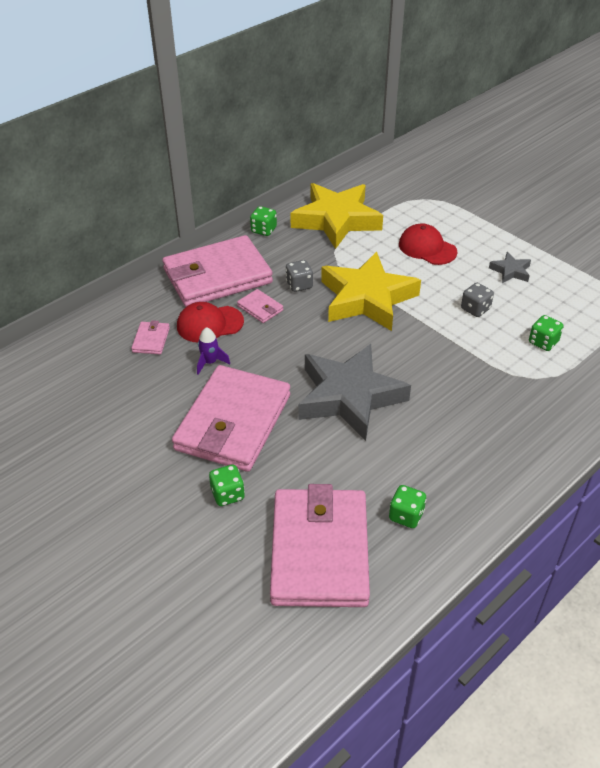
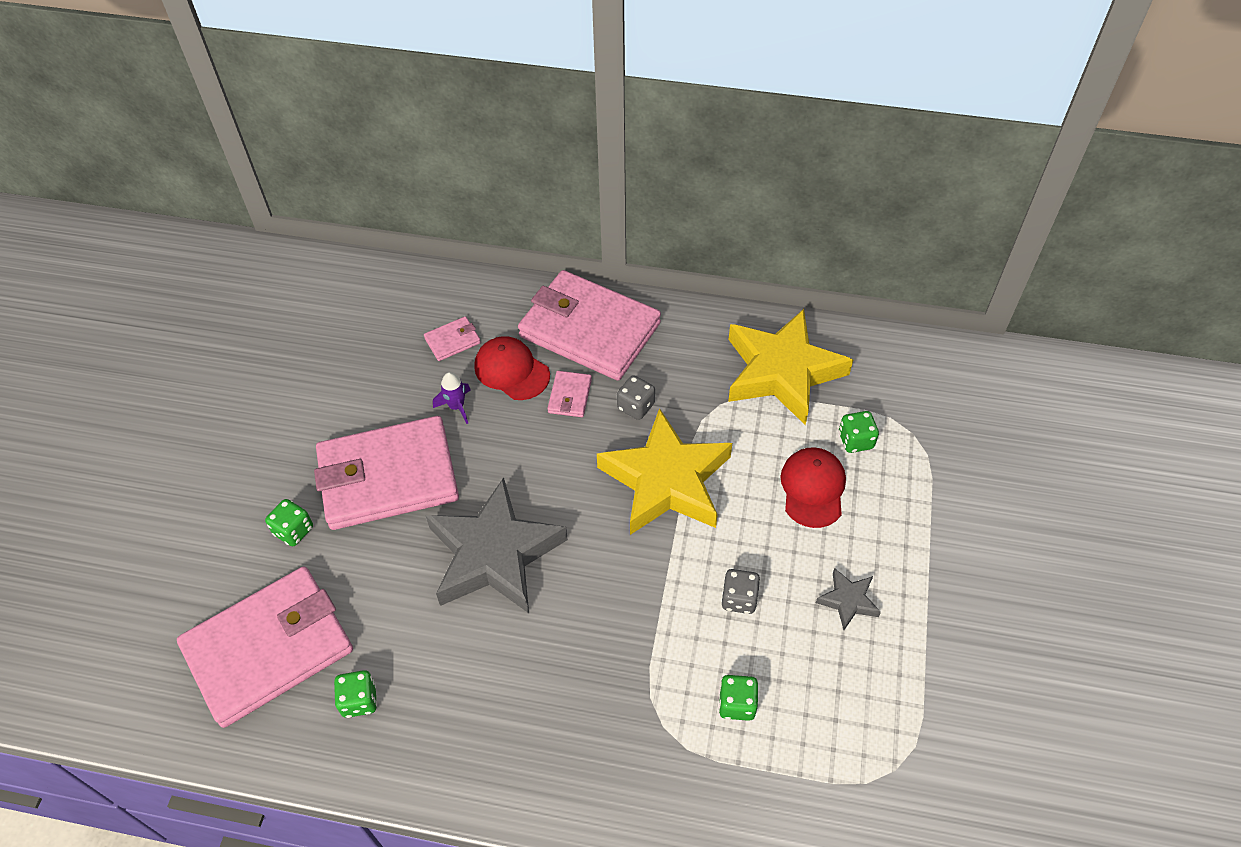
camera: 55 degrees right, 10 degrees up
green dice [250,206,277,236] -> green dice moved to [839,411,879,453]

